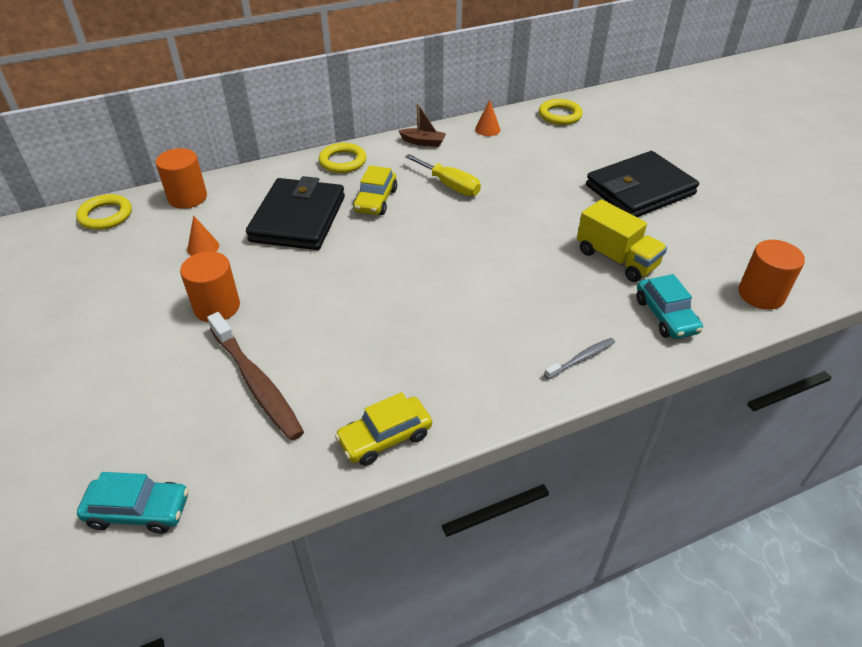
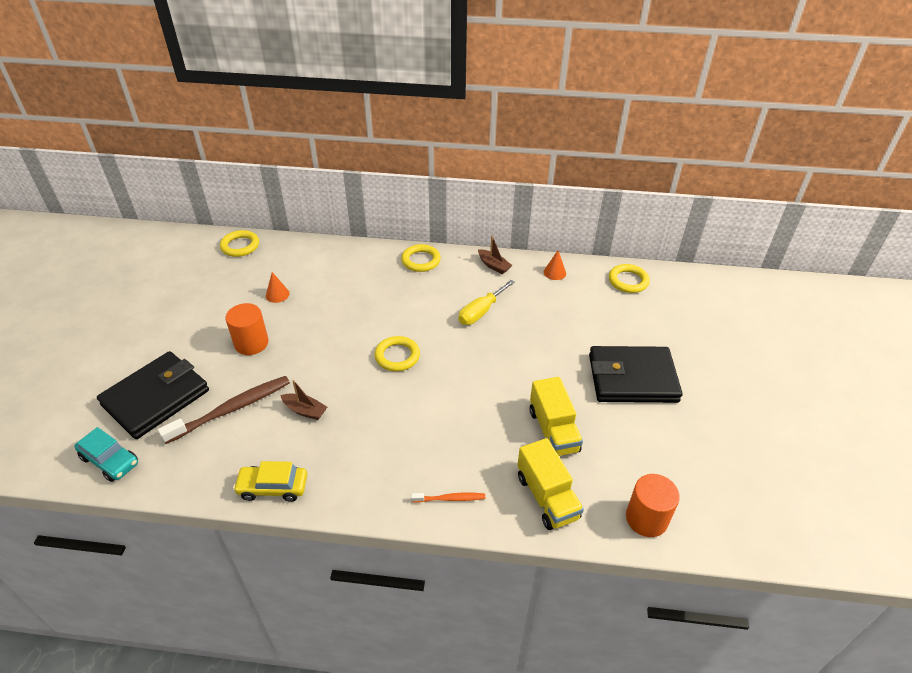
camera: 30 degrees right, 0 degrees up
orange cylinder [156,148,207,209] -> none
brown toothbrush [207,312,304,441] -> brown toothbrush turned 120 degrees counterclockwise [158,376,290,444]
black wallet [246,176,345,250] -> black wallet moved to [97,351,209,439]
yellow car [353,165,397,215] -> none
yellow screwdriver [405,154,481,196] -> yellow screwdriver turned 60 degrees clockwise [458,280,515,325]
grey toothbrush [544,338,615,380] -> orange toothbrush [411,492,485,503]
turquoise car [636,274,703,339] -> yellow truck [517,438,584,530]
none -> brown boat [280,380,327,420]
none -> yellow ring [374,336,420,371]

